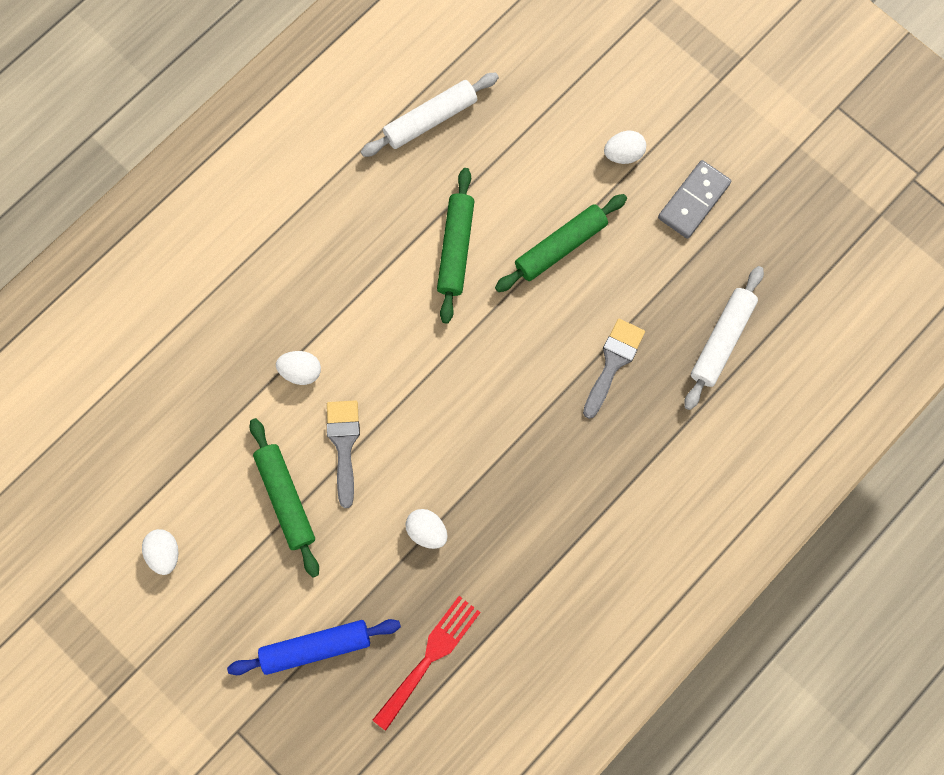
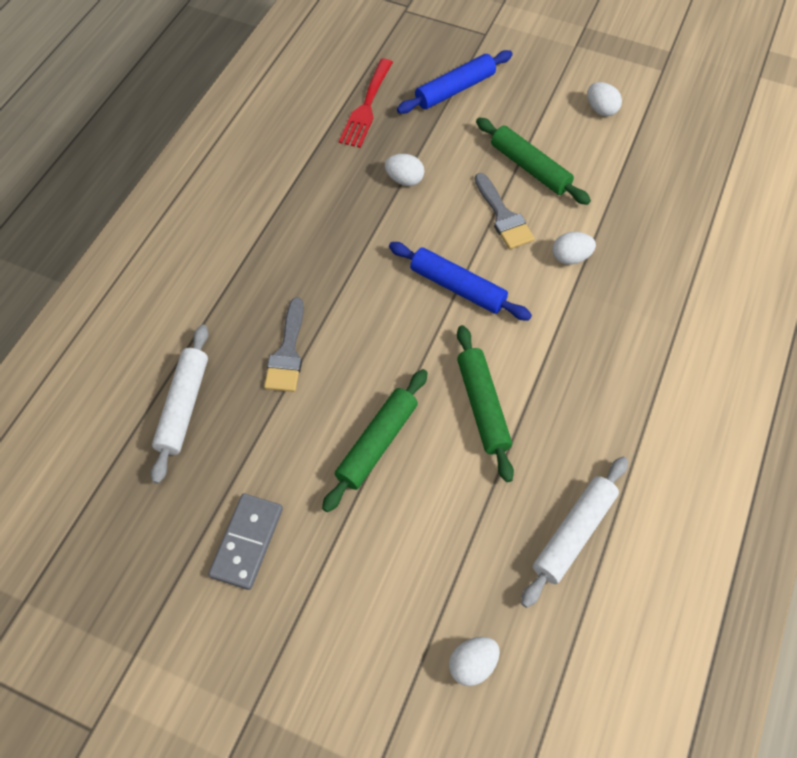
camera: 160 degrees right, 15 degrees down
white egg [604,131,646,164] -> white egg moved to [449,637,500,686]
none -> blue rolling pin [389,242,532,320]

